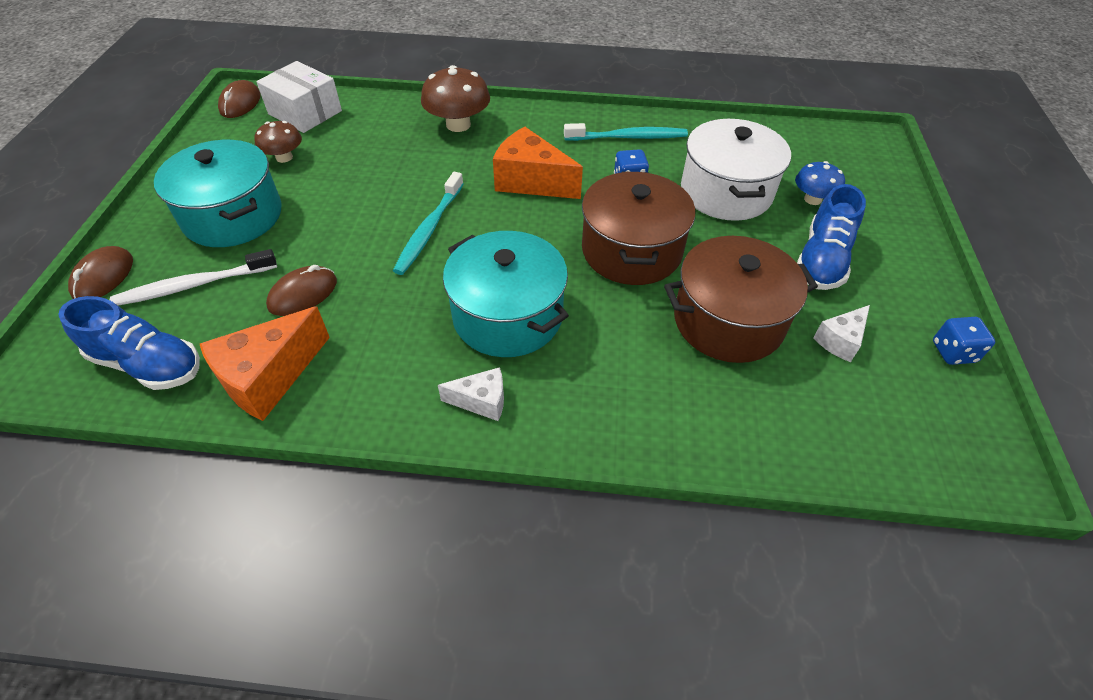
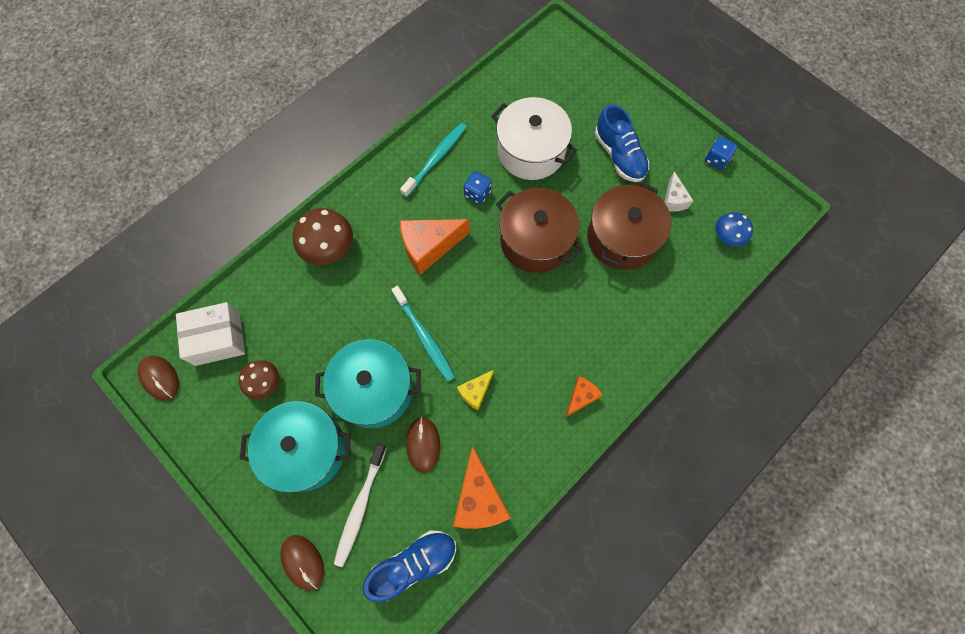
camera: 50 degrees left, 20 degrees up
white cheese [438,367,504,421] -> orange cheese [566,376,603,417]
turquoise pot [443,231,569,357] -> turquoise pot moved to [315,339,421,428]
blue mushroom [795,161,845,205] -> blue mushroom moved to [715,212,753,247]
none -> yellow cheese [457,370,494,410]

